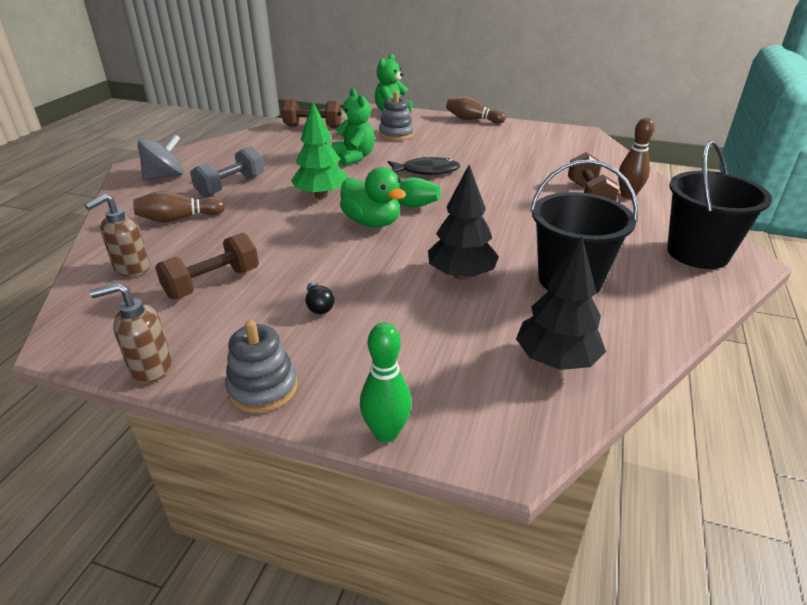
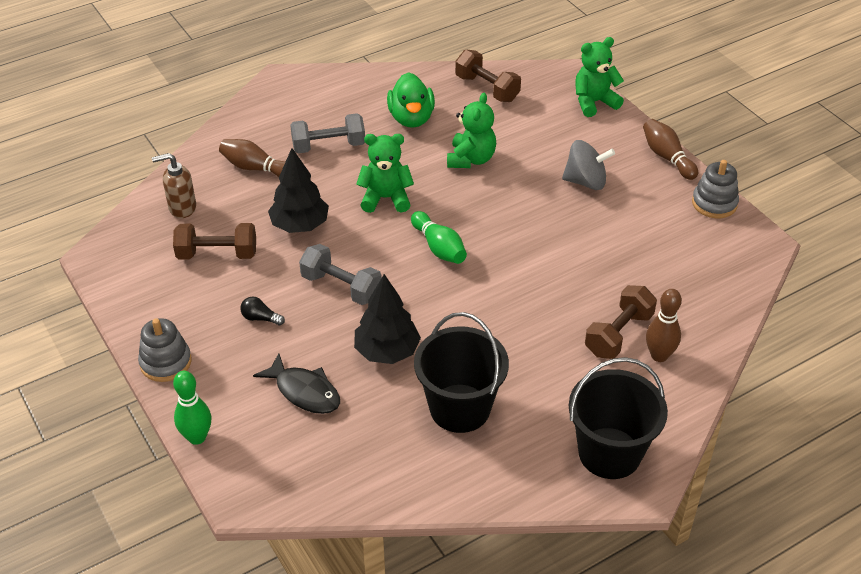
camera: 40 degrees right, 10 degrees up
brown soap dispenser [90,283,172,383] -> none
grey spinning top [137,134,184,181] -> grey spinning top moved to [562,140,615,190]
green tree [291,102,348,199] -> green teddy bear [356,134,414,213]
black light bulb [306,282,334,314] -> black light bulb turned 90 degrees clockwise [240,297,285,326]
green duck [340,167,406,227] -> green duck moved to [387,72,435,128]
grey stacking toy [379,91,414,141] -> grey stacking toy moved to [692,160,739,218]
black fish [388,157,460,175] -> black fish moved to [253,353,340,414]
black tree [516,236,606,370] -> black tree moved to [268,148,329,233]
none -> grey dumbbell [299,244,382,305]

